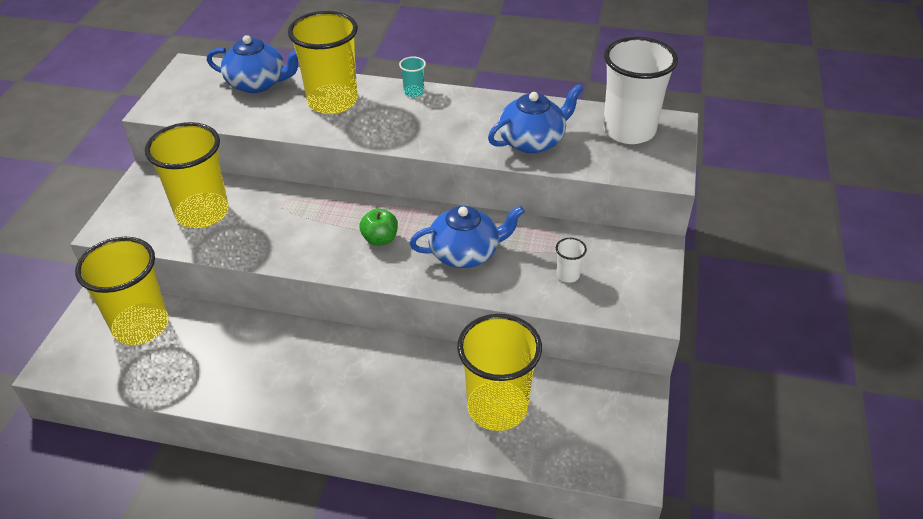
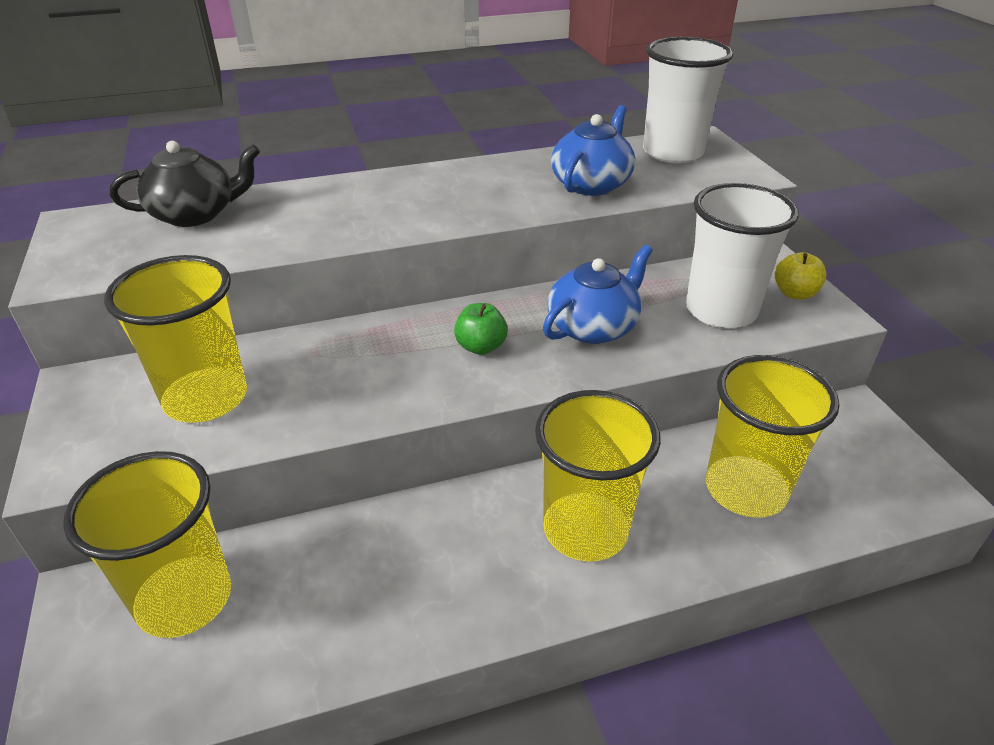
camera: 30 degrees left, 5 degrees down
blue teapot [207,35,298,93] -> black teapot [110,141,260,227]
yellow cup [288,11,358,114] -> yellow cup moved to [535,390,661,562]
turquoise cup [399,57,426,97] -> none
white cup [556,238,587,283] -> white cup [686,183,799,329], size x2.46
none -> yellow apple [775,252,827,300]

